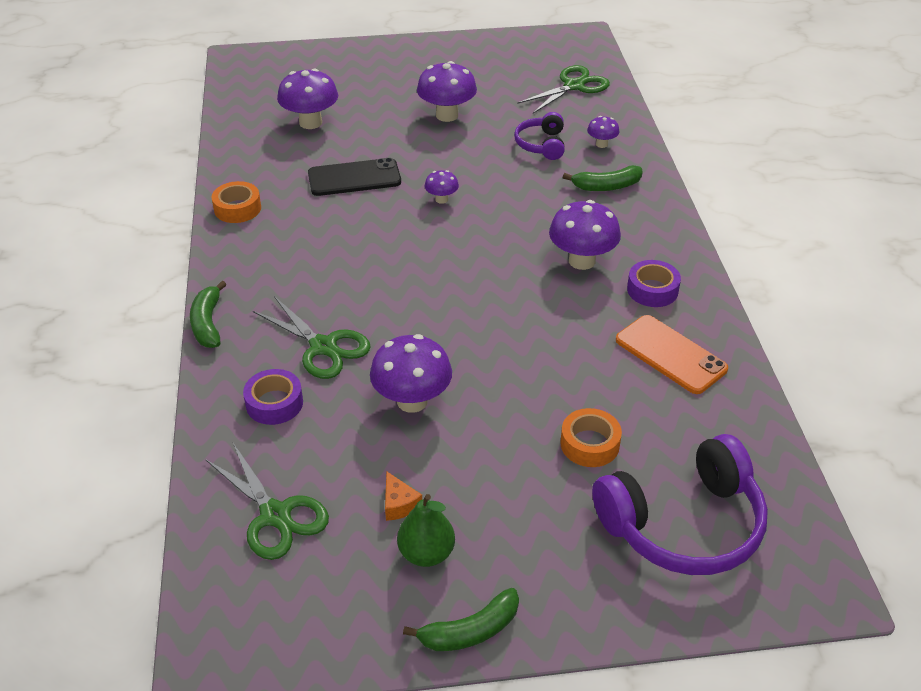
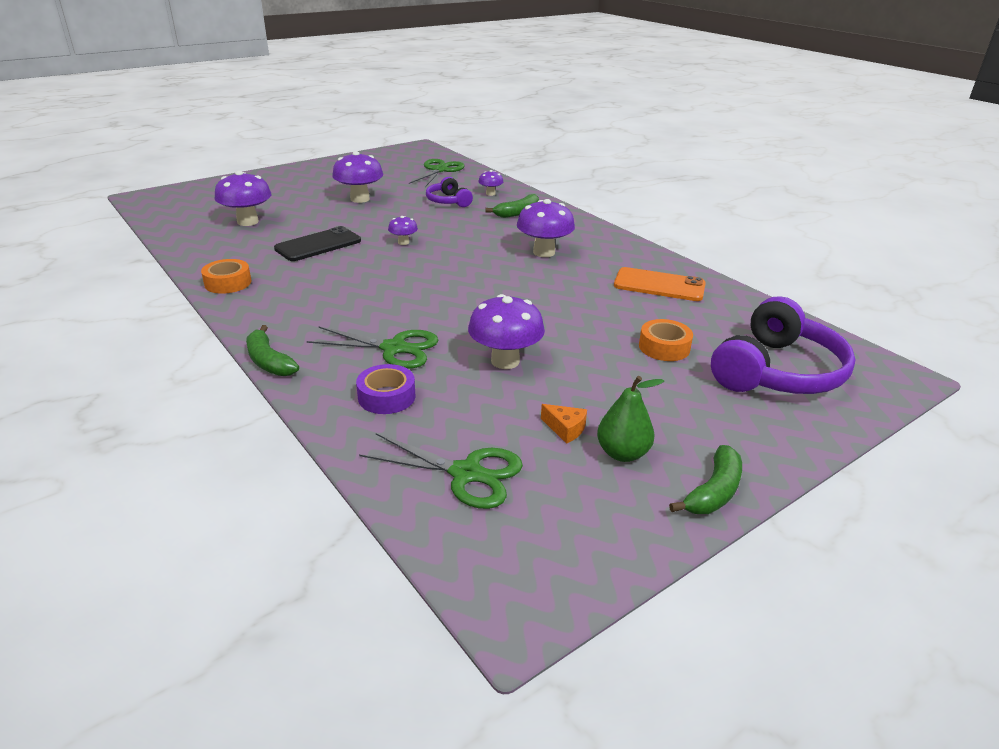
camera: 30 degrees left, 10 degrees down
purple tape [627,260,681,307] -> none

